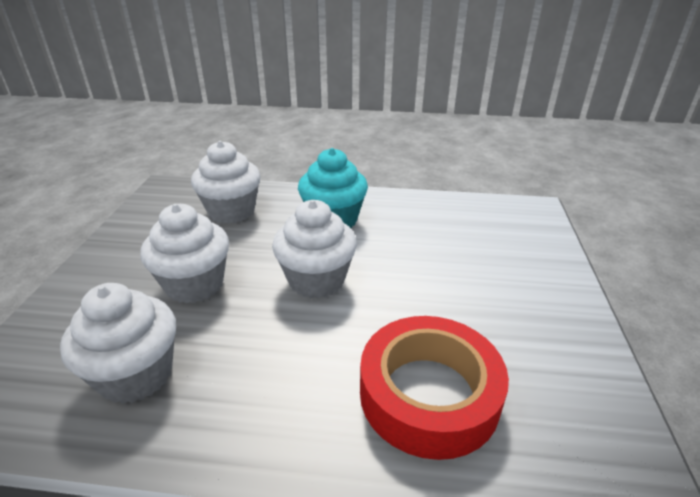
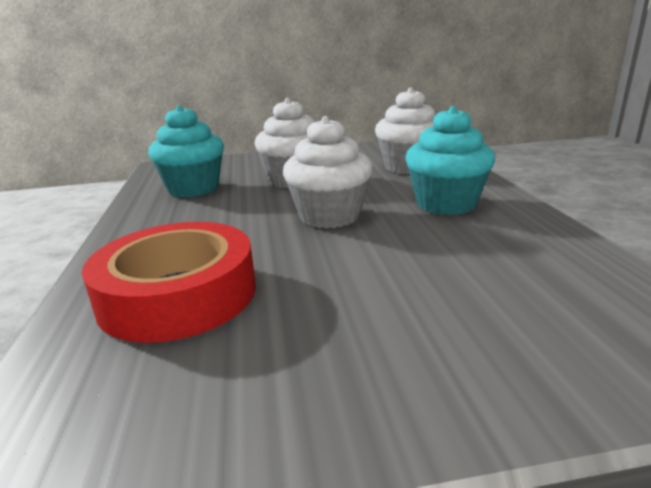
camera: 75 degrees right, 10 degrees down
white cupcake [60,283,176,404] -> turquoise cupcake [148,105,224,197]

